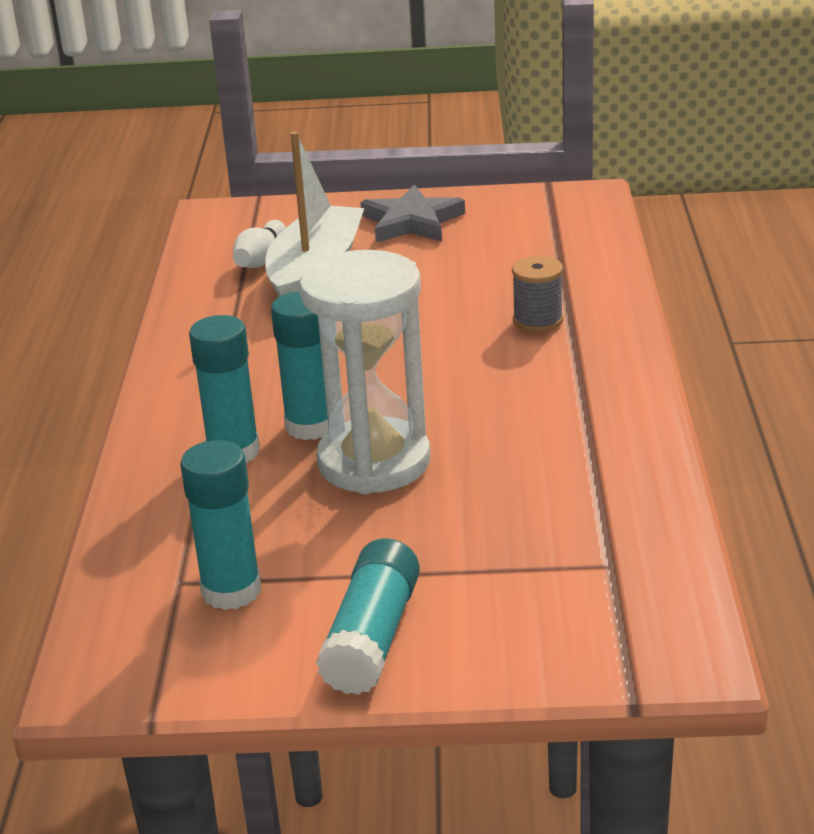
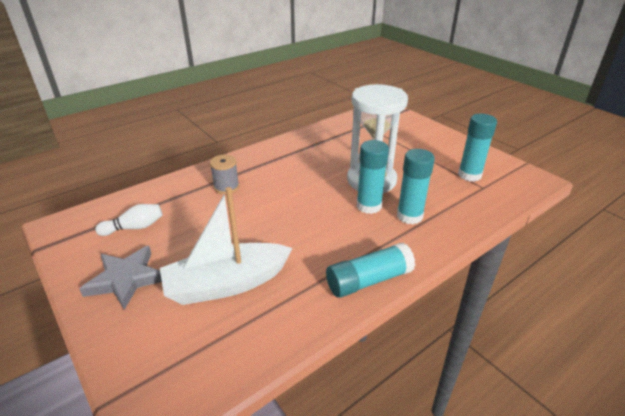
camera: 130 degrees left, 5 degrees up
white bowling pin [233,220,286,268] -> white bowling pin moved to [95,204,163,236]
turquoise glue stick [316,538,420,695] -> turquoise glue stick moved to [326,242,415,298]

